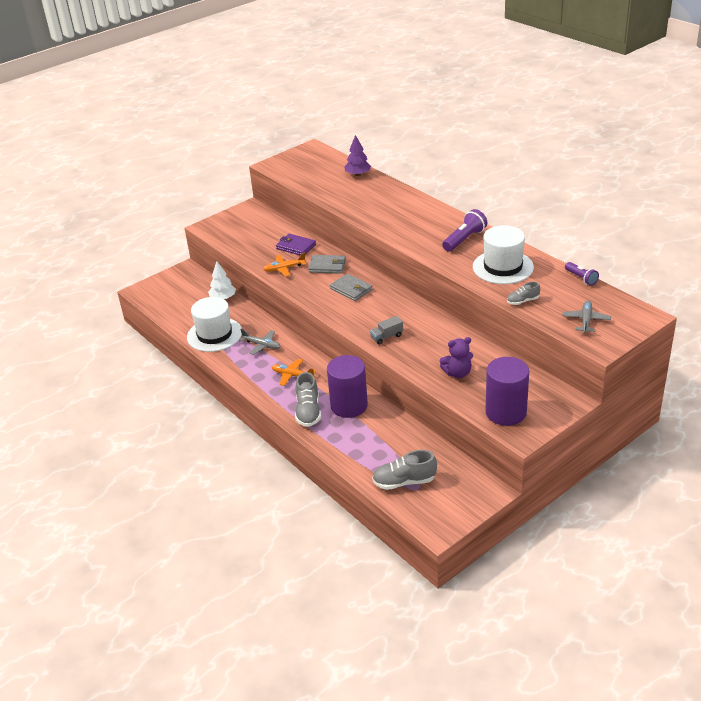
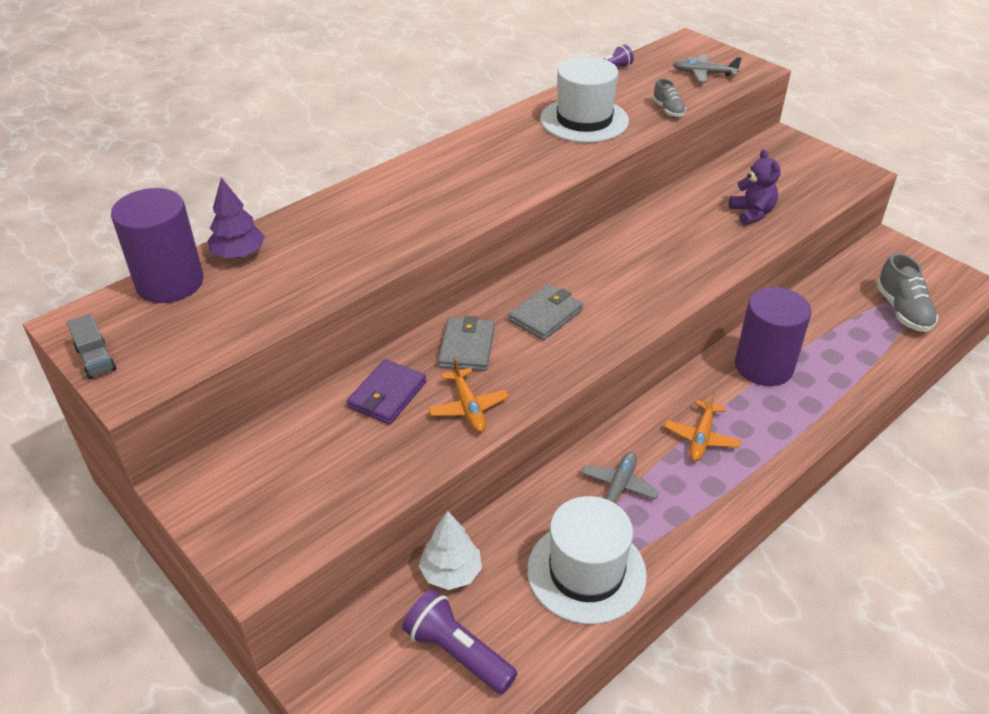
camera: 95 degrees left, 5 degrees up
grey shoe [295,372,321,427] -> none
grey truck [370,316,403,345] -> grey truck moved to [67,314,116,379]
purple flashlight [442,209,487,252] -> purple flashlight moved to [402,589,518,694]
purple cylinder [485,357,529,426] -> purple cylinder moved to [111,188,203,303]

